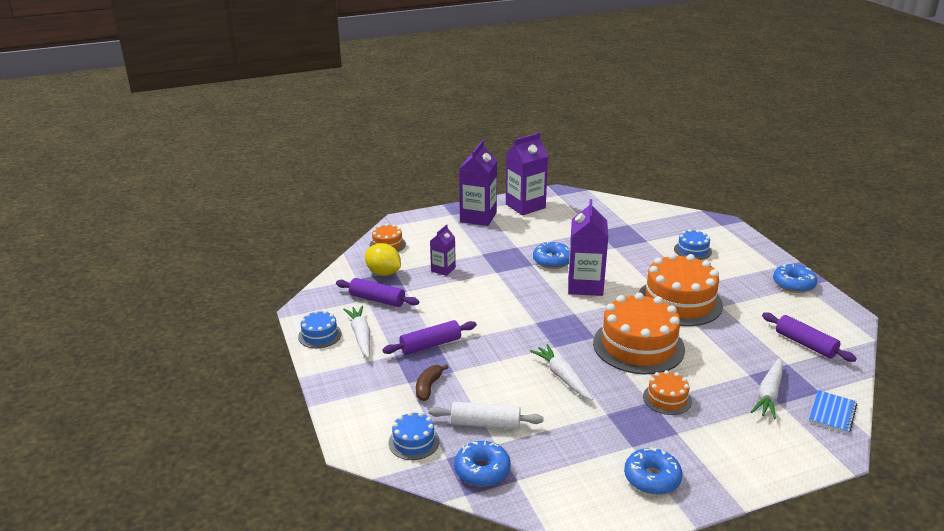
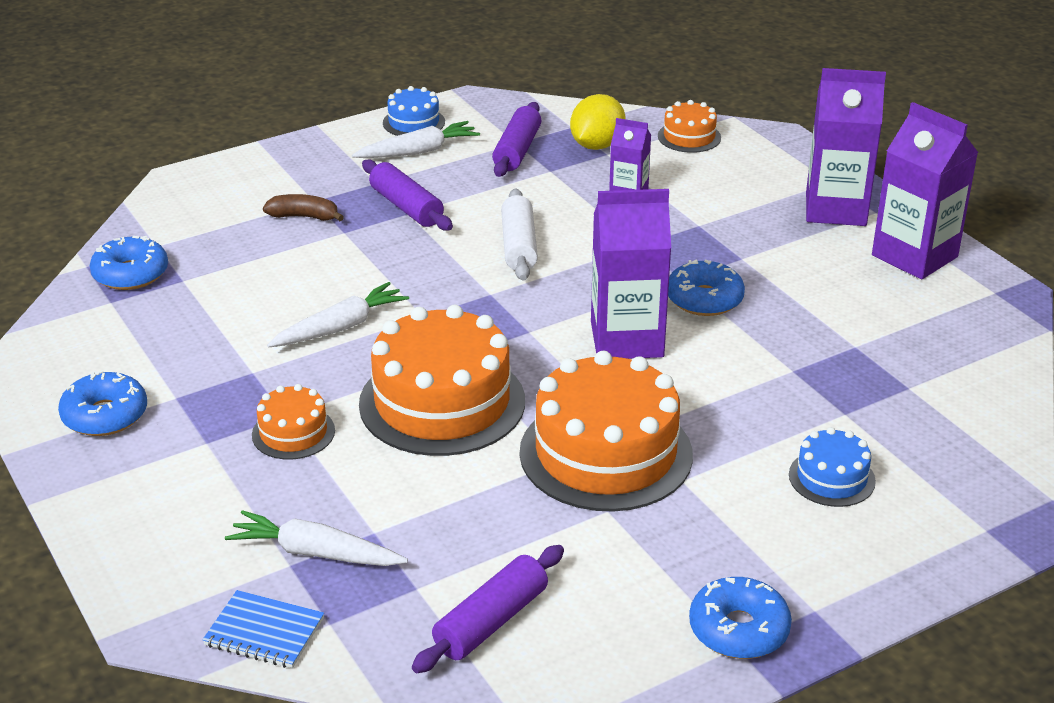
camera: 80 degrees right, 5 degrees up
blue cake [389,412,439,460] -> none
white rolling pin [429,402,544,429] -> white rolling pin moved to [501,188,538,280]

